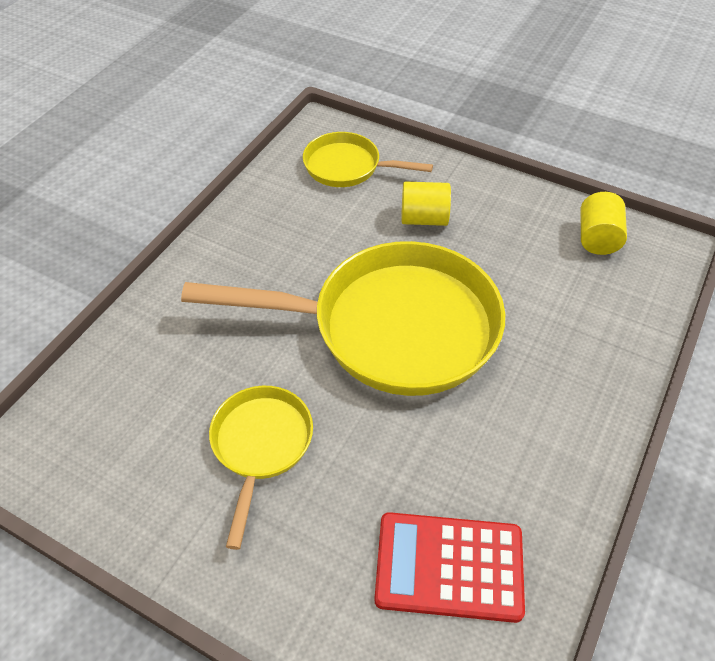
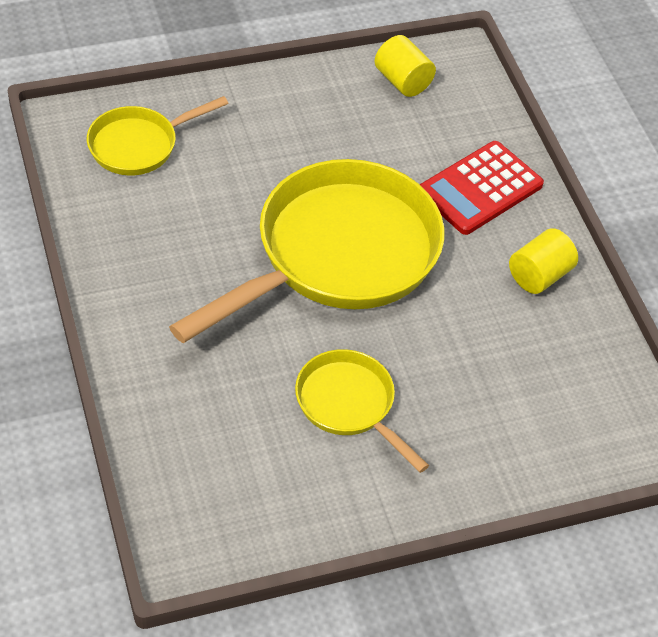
camera: 50 degrees left, 0 degrees up
red calculator [374,512,525,623] -> red calculator moved to [420,141,544,235]
yellow cylinder [401,181,451,226] -> yellow cylinder moved to [509,228,578,294]

